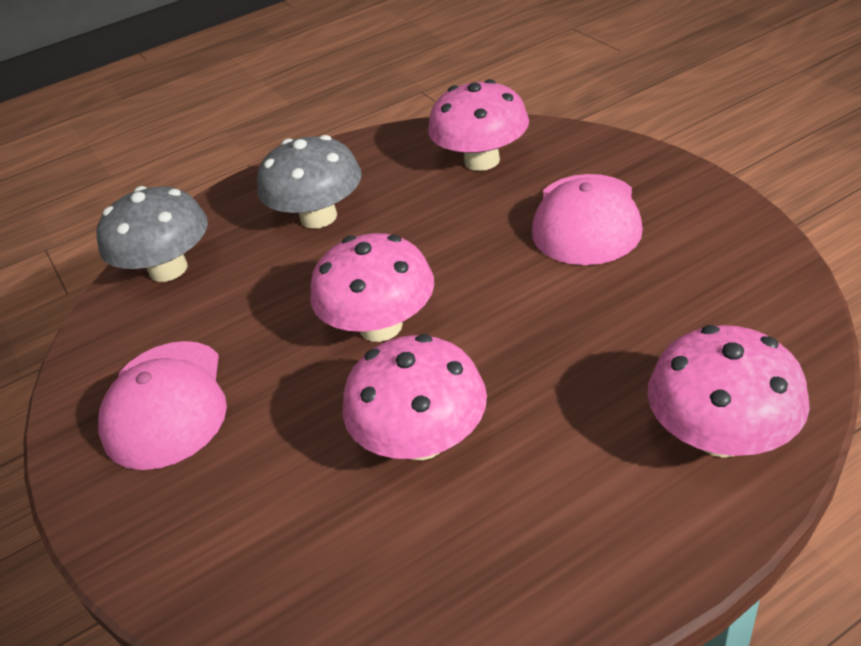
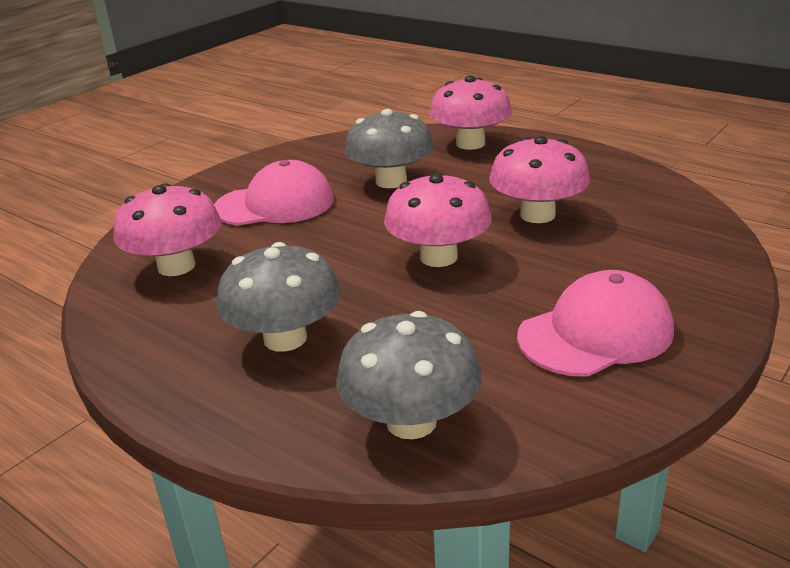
camera: 115 degrees left, 10 degrees down
none -> grey mushroom [345,109,434,188]

